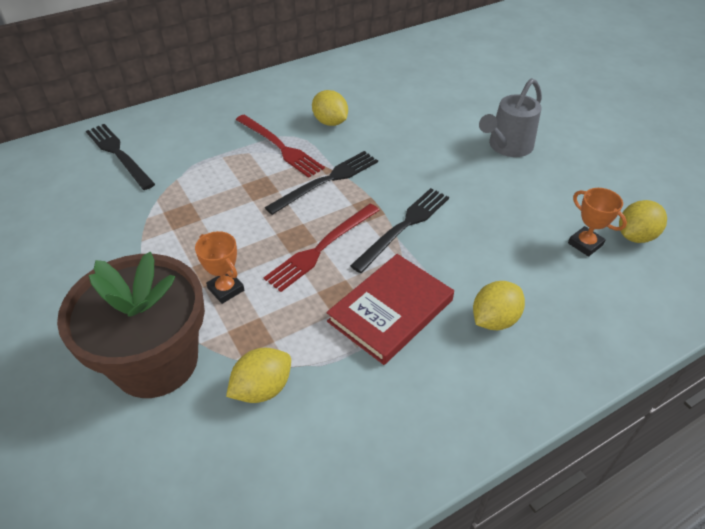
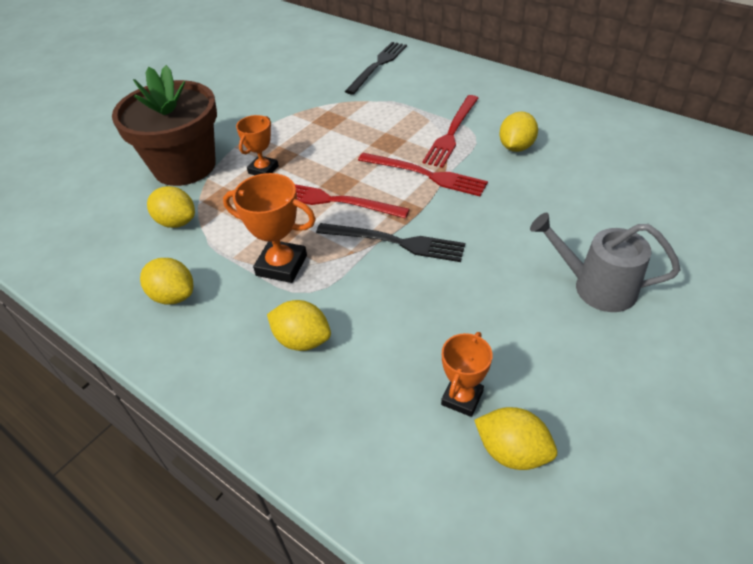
camera: 70 degrees right, 0 degrees up
black fork [265,151,378,215] -> red fork [358,153,488,196]
red book [326,254,454,365] -> orange trophy [223,173,316,283]
none -> yellow lemon [140,258,193,305]

